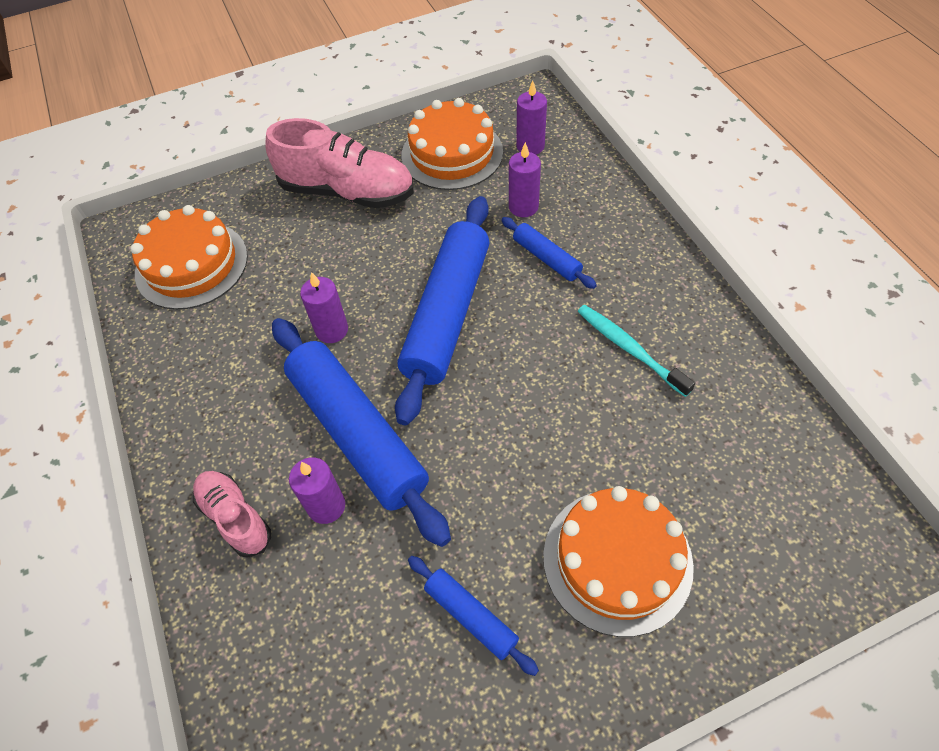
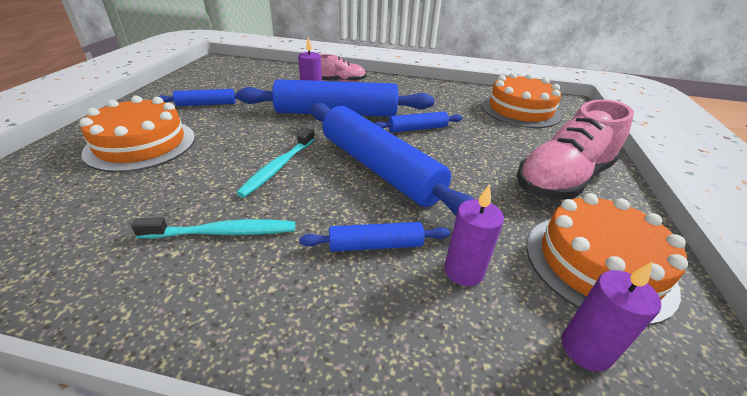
camera: 120 degrees right, 20 degrees down
purple candle [300,272,348,343] -> blue rolling pin [374,111,463,133]
none -> turquoise toothbrush [236,128,315,198]

